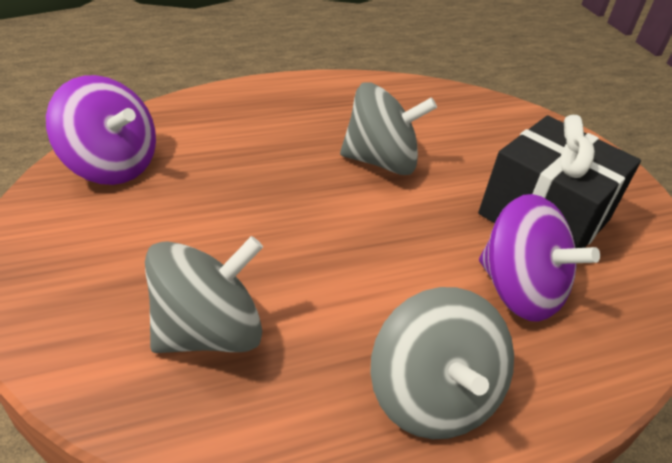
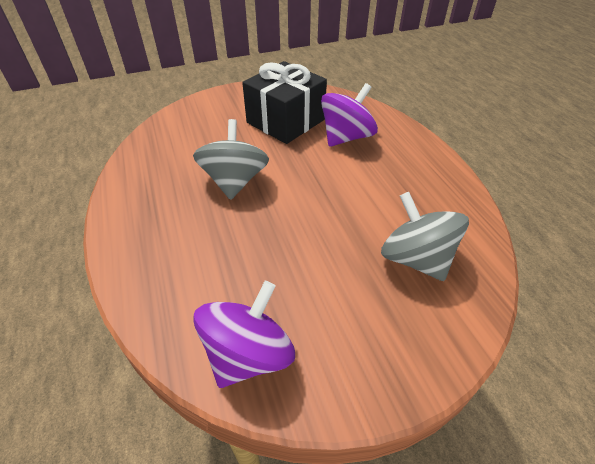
camera: 85 degrees left, 5 degrees up
grey spinning top [370,287,514,439] -> none

